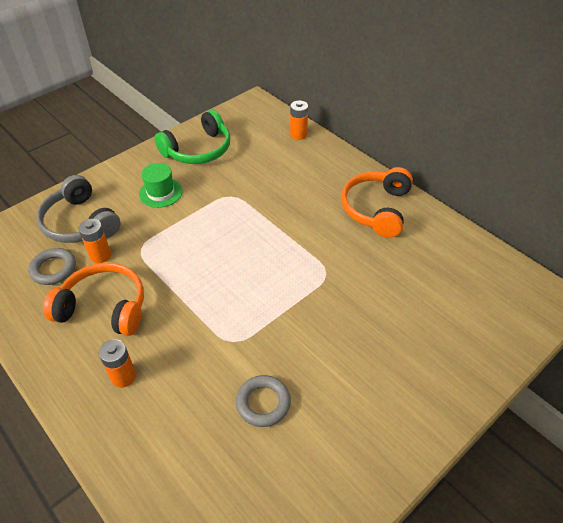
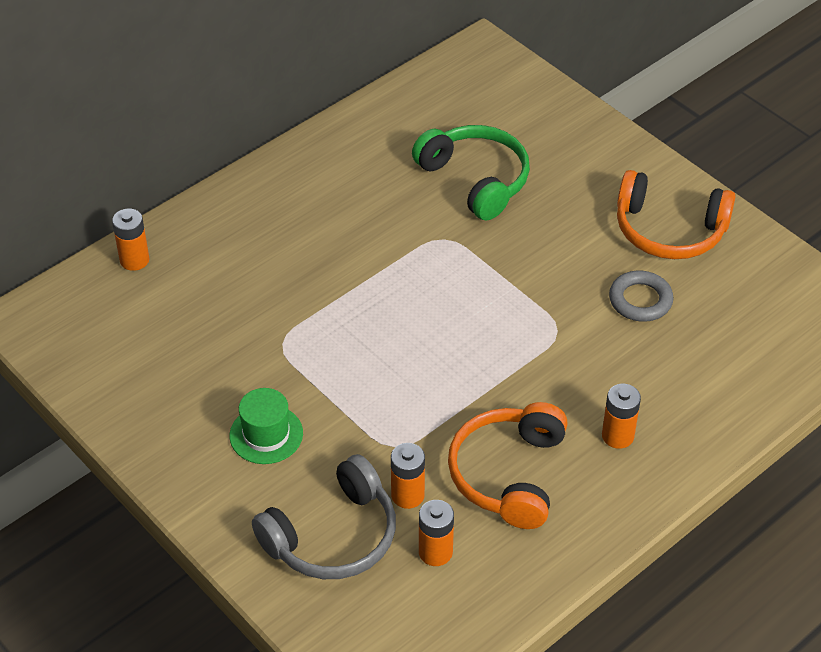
camera: 90 degrees left, 0 degrees up
grey ring [28,248,76,285] -> orange battery [419,500,454,566]
green headphones [155,110,230,164] -> green headphones moved to [412,125,530,221]
orange headphones [341,167,413,238] -> orange headphones moved to [617,170,735,259]

